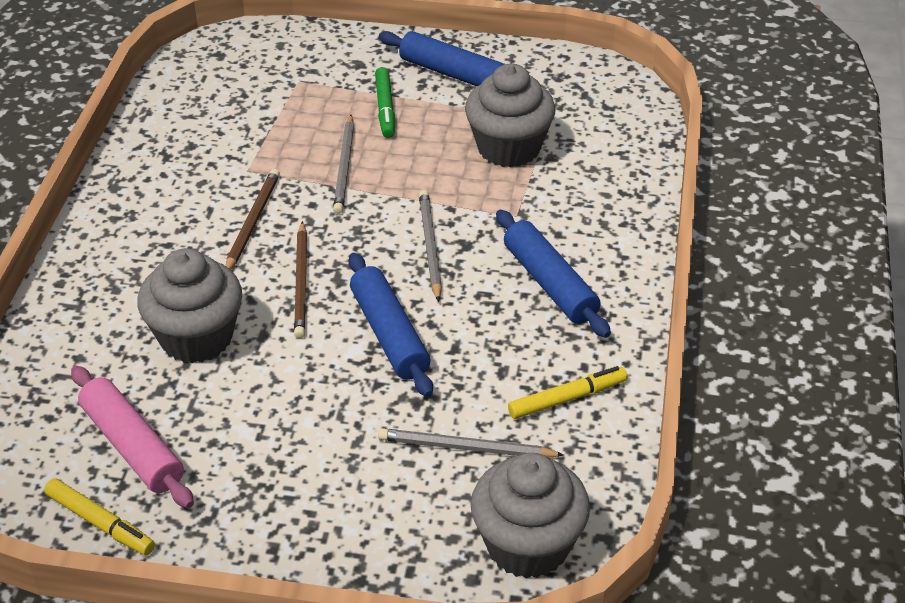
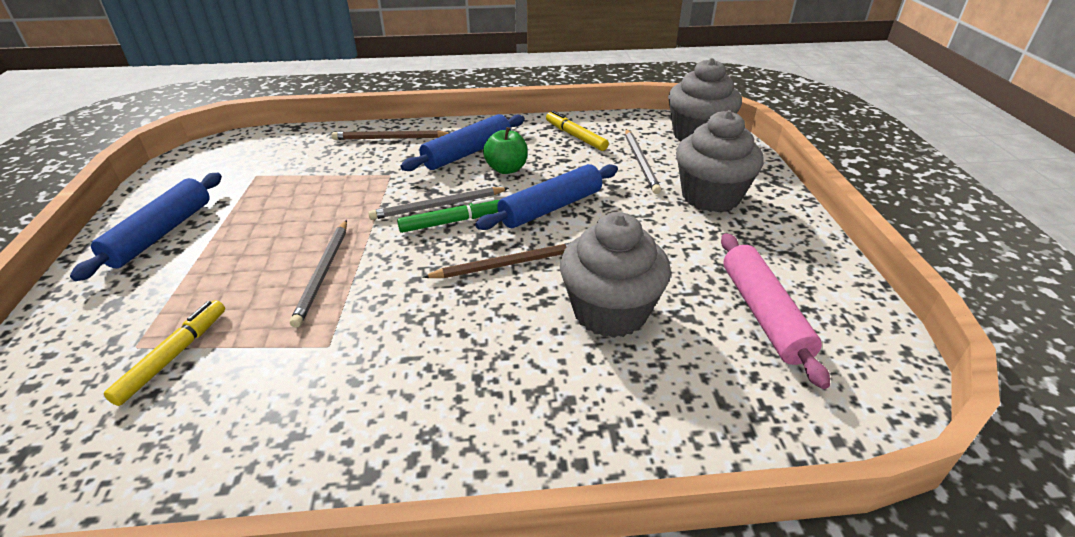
camera: 105 degrees left, 5 degrees down
yellow marker [44,478,155,555] -> yellow marker moved to [104,300,225,406]
pink rolling pin [71,366,194,508] -> pink rolling pin turned 45 degrees counterclockwise [721,233,830,389]
brown pencil [225,169,280,269] -> brown pencil moved to [331,130,449,140]
grey pencil [333,115,354,214] -> grey pencil turned 105 degrees clockwise [290,220,347,328]
green marker [375,67,395,138] -> green marker moved to [397,198,499,233]
grey cupcake [465,64,556,168] -> grey cupcake moved to [676,110,764,212]
none -> green apple [483,127,528,174]

